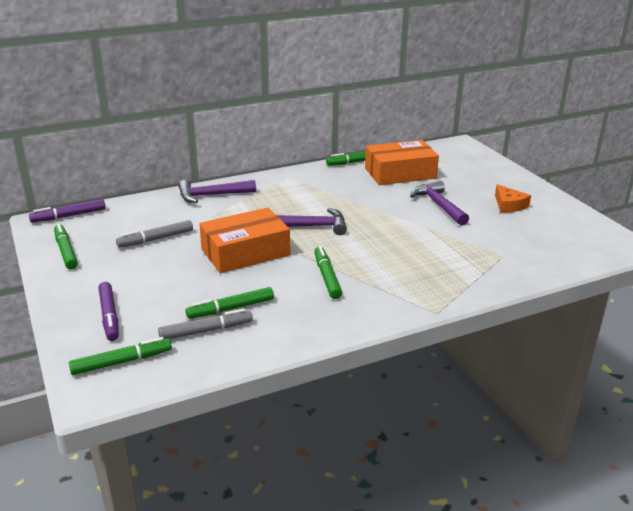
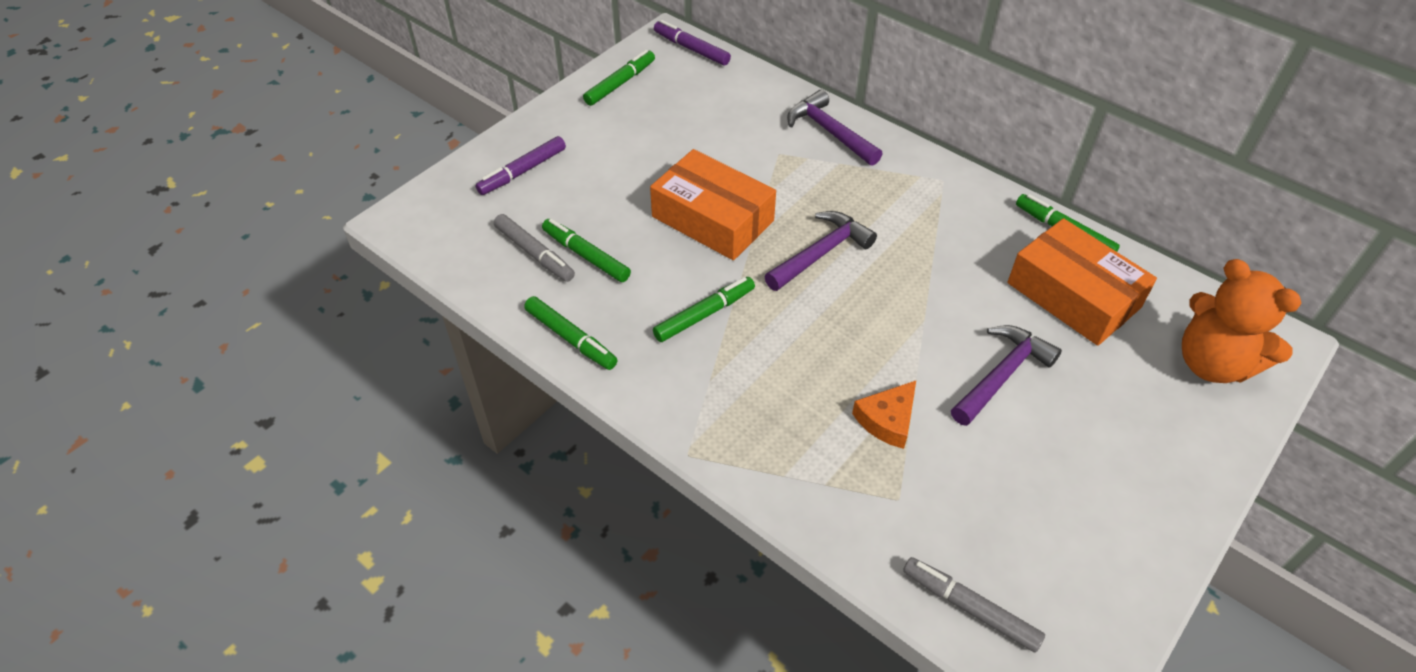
camera: 65 degrees right, 20 degrees up
green marker [69,337,172,375] -> green marker moved to [524,296,618,370]
grey marker [116,220,193,248] -> grey marker moved to [903,557,1045,653]
purple hammer [276,208,347,235] -> purple hammer turned 105 degrees counterclockwise [764,211,877,291]
orange cheese [495,184,531,213] -> orange cheese moved to [852,381,916,449]
none -> orange teddy bear [1182,259,1302,383]

